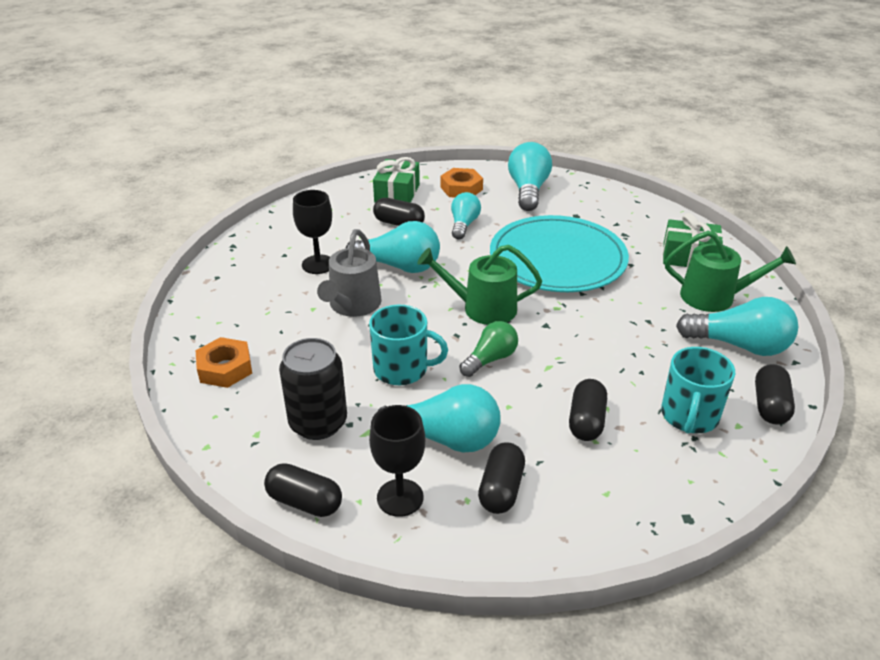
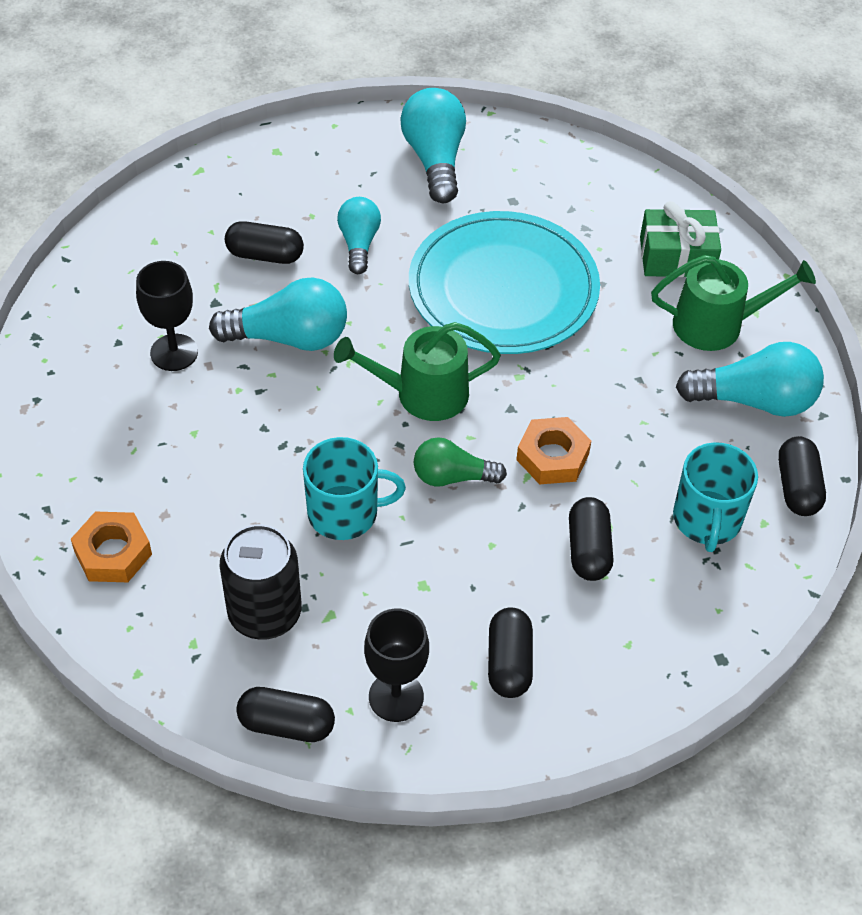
camera: 15 degrees left, 15 degrees up
grey watering can [317,229,381,317] -> none
green gift [373,157,420,203] -> none
turquoise light bulb [377,384,501,452] -> none
orange nut [440,168,483,197] -> orange nut moved to [516,417,591,484]
green light bulb [460,321,518,377] -> green light bulb turned 120 degrees counterclockwise [414,437,507,487]

